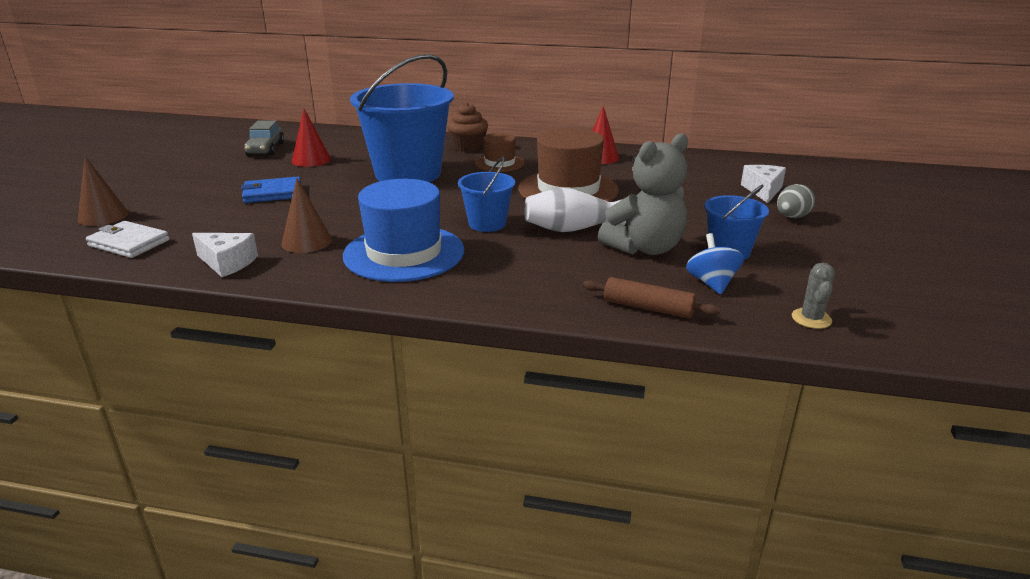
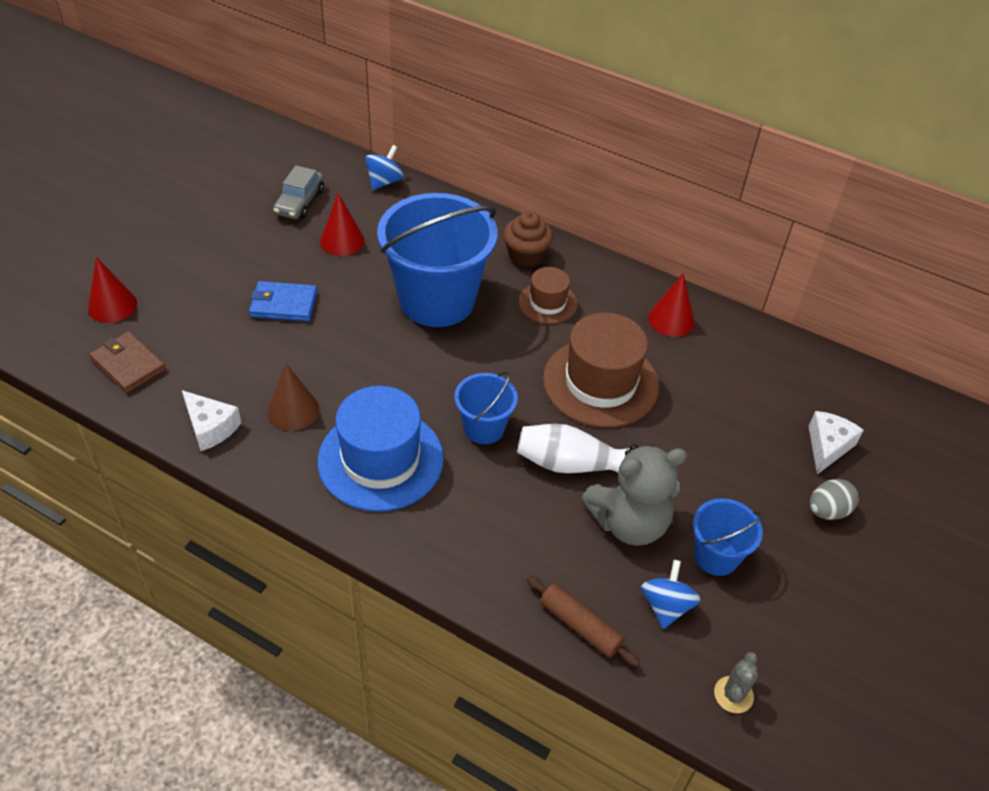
camera: 15 degrees right, 20 degrees up
brown cone [78,156,129,226] -> red cone [88,257,137,323]
white wallet [86,221,169,258] -> brown wallet [89,331,166,393]
none -> blue spinning top [365,145,404,190]

